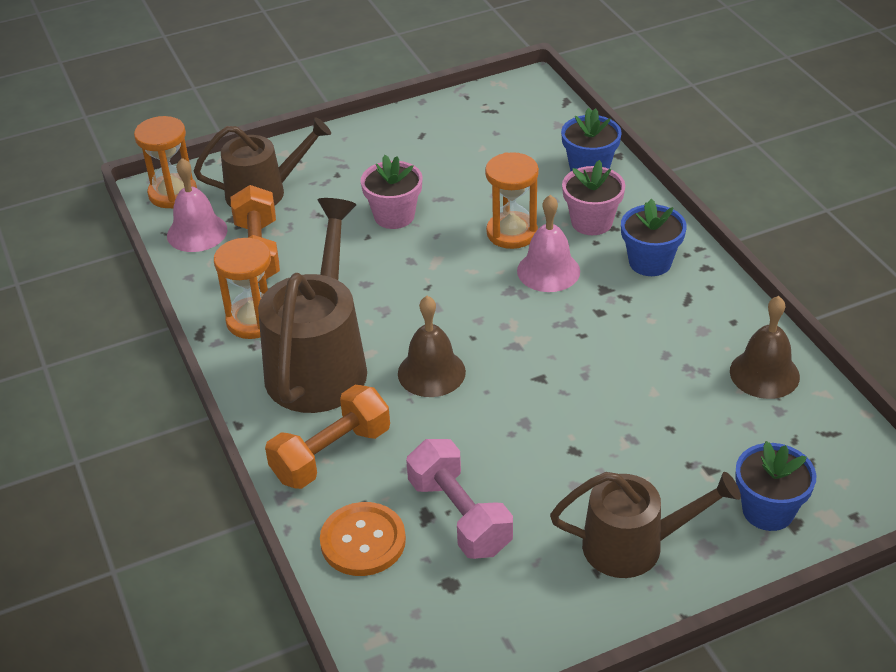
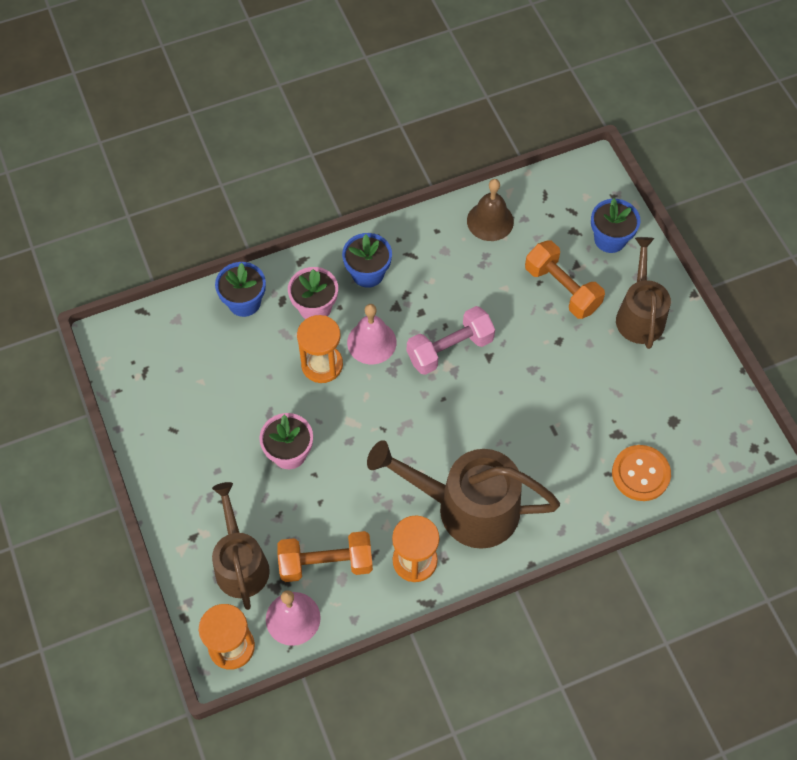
camera: 90 degrees left, 20 degrees up
orange dumbbell [265,385,390,489] -> orange dumbbell moved to [525,240,605,319]
brown bell [398,296,466,397] -> none
pink dumbbell [406,439,513,559] -> pink dumbbell moved to [407,306,495,375]

